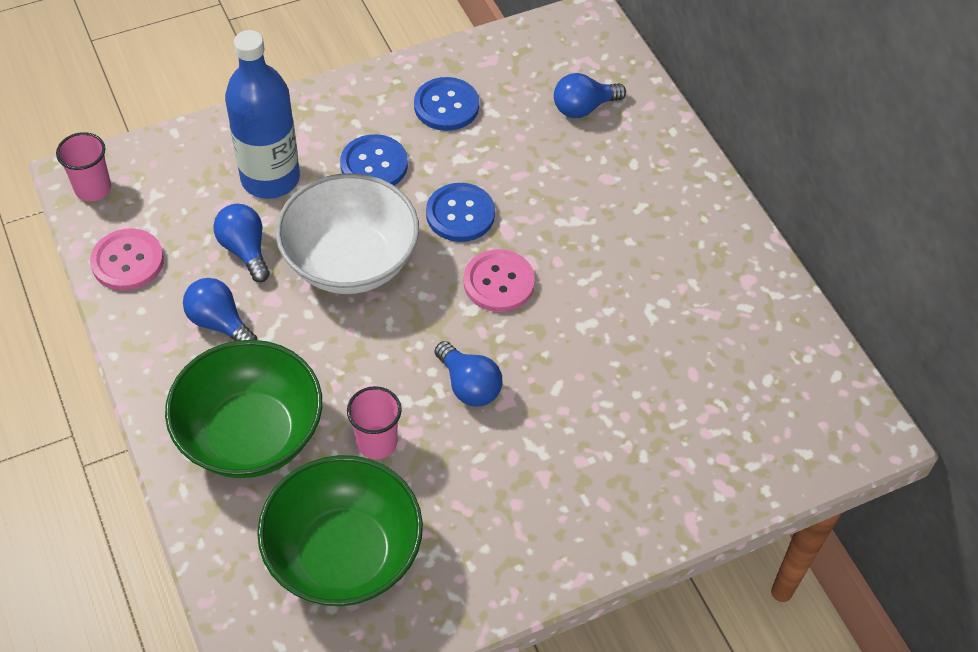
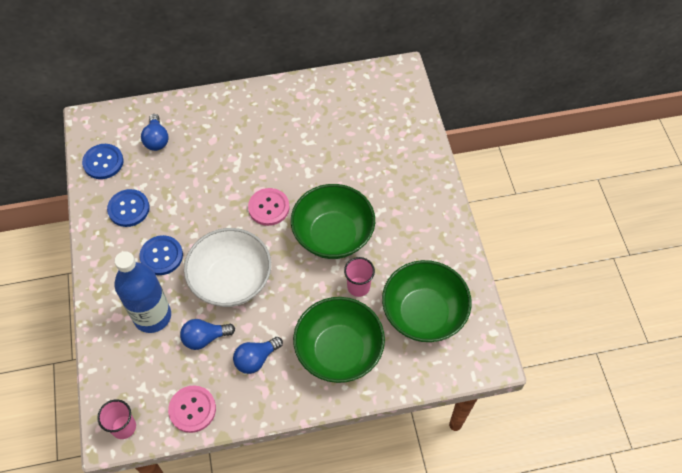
camera: 75 degrees left, 5 degrees up
blue button [426,183,495,242] -> blue button moved to [82,144,123,179]
blue light bulb [435,341,503,407] -> green bowl [291,184,375,259]

